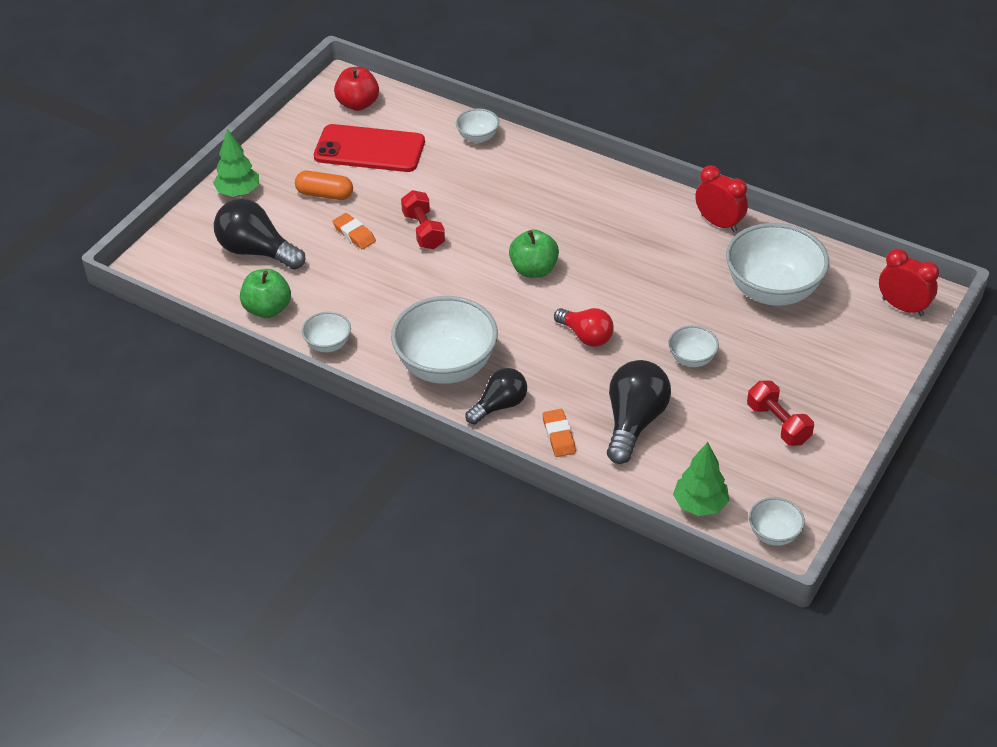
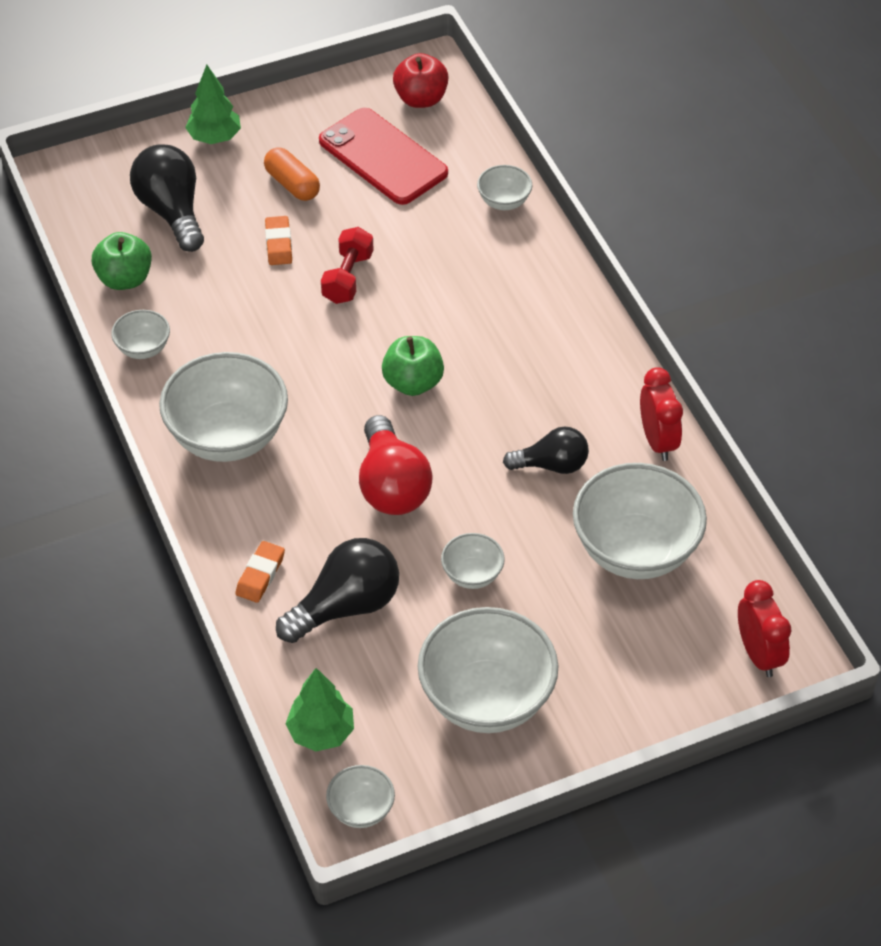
camera: 35 degrees right, 5 degrees up
black light bulb [465,368,527,425] -> black light bulb moved to [503,426,589,474]
red light bulb [554,308,614,347] -> red light bulb [359,415,433,515], size x1.53
red dumbbell [747,381,814,446] -> white bowl [418,607,558,733]

